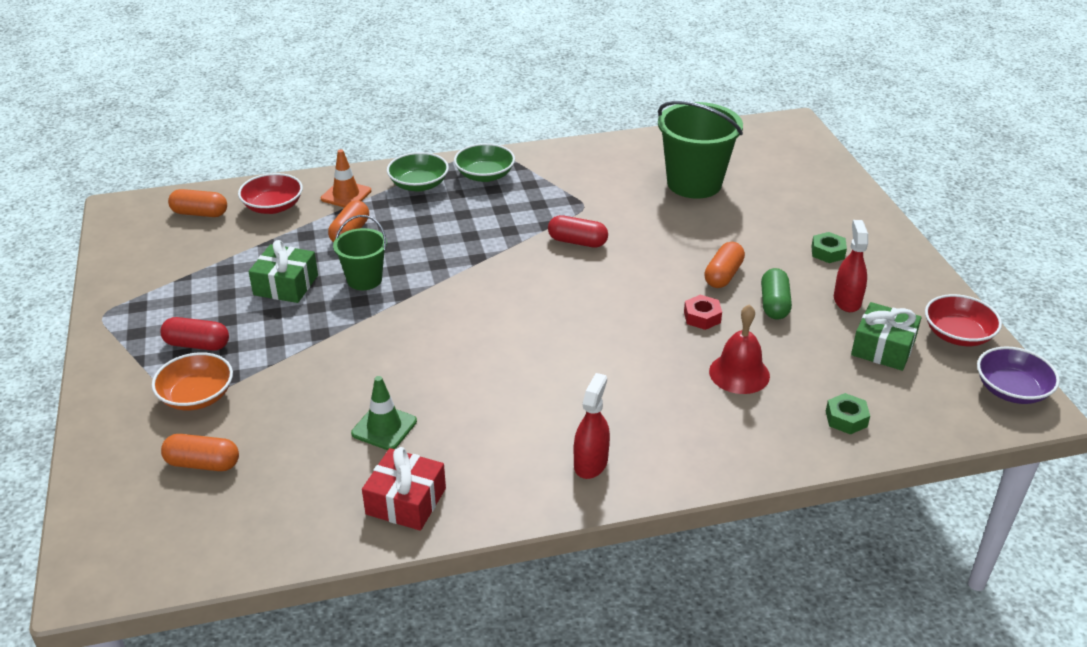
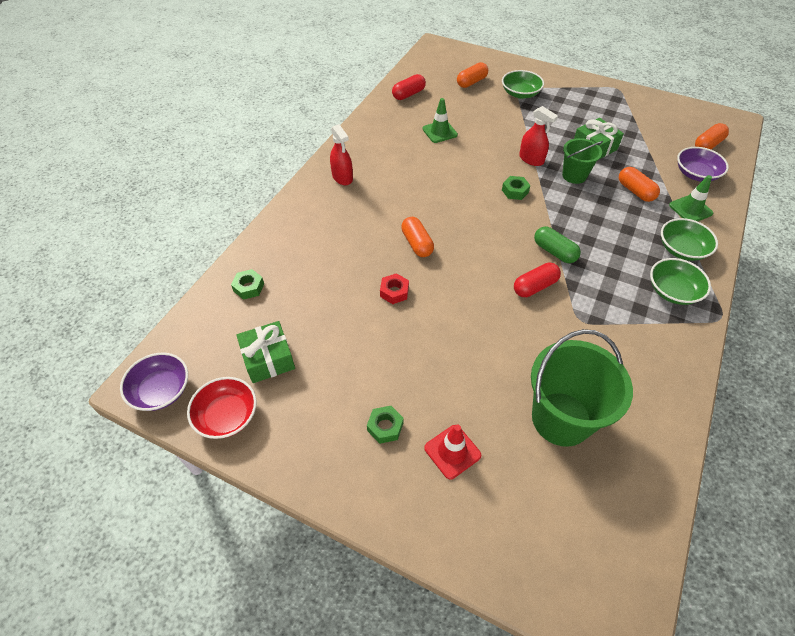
camera: 130 degrees right, 15 degrees up
orange bowl [152,352,233,411] -> green bowl [502,70,544,99]
red capsule [161,317,229,351] -> red capsule moved to [392,74,426,100]
red bowl [238,173,303,214] -> purple bowl [677,147,729,182]
orange traffic cone [321,149,371,207] -> green traffic cone [669,175,713,221]
red gift [362,447,446,531] -> none
orange capsule [704,242,745,288] -> orange capsule moved to [401,217,434,257]
red bell [709,304,770,394] -> none
green capsule [761,268,792,320] -> green capsule moved to [534,226,581,263]
red spray bottle [834,220,868,312] -> red spray bottle moved to [519,106,558,166]
none -> red traffic cone [424,424,481,479]
none -> green nut [502,176,531,200]

